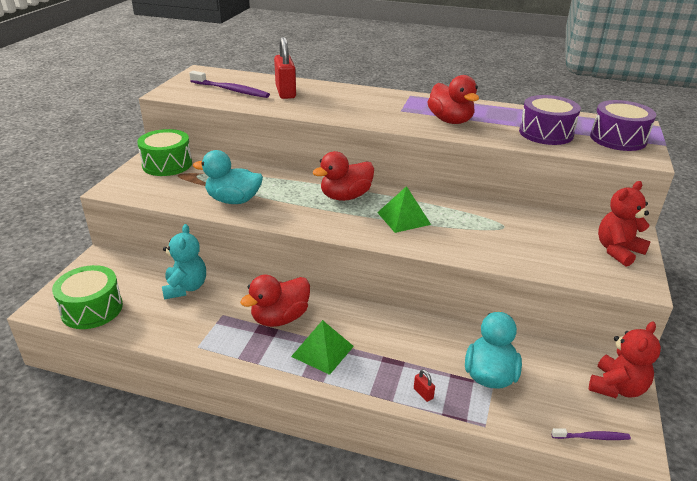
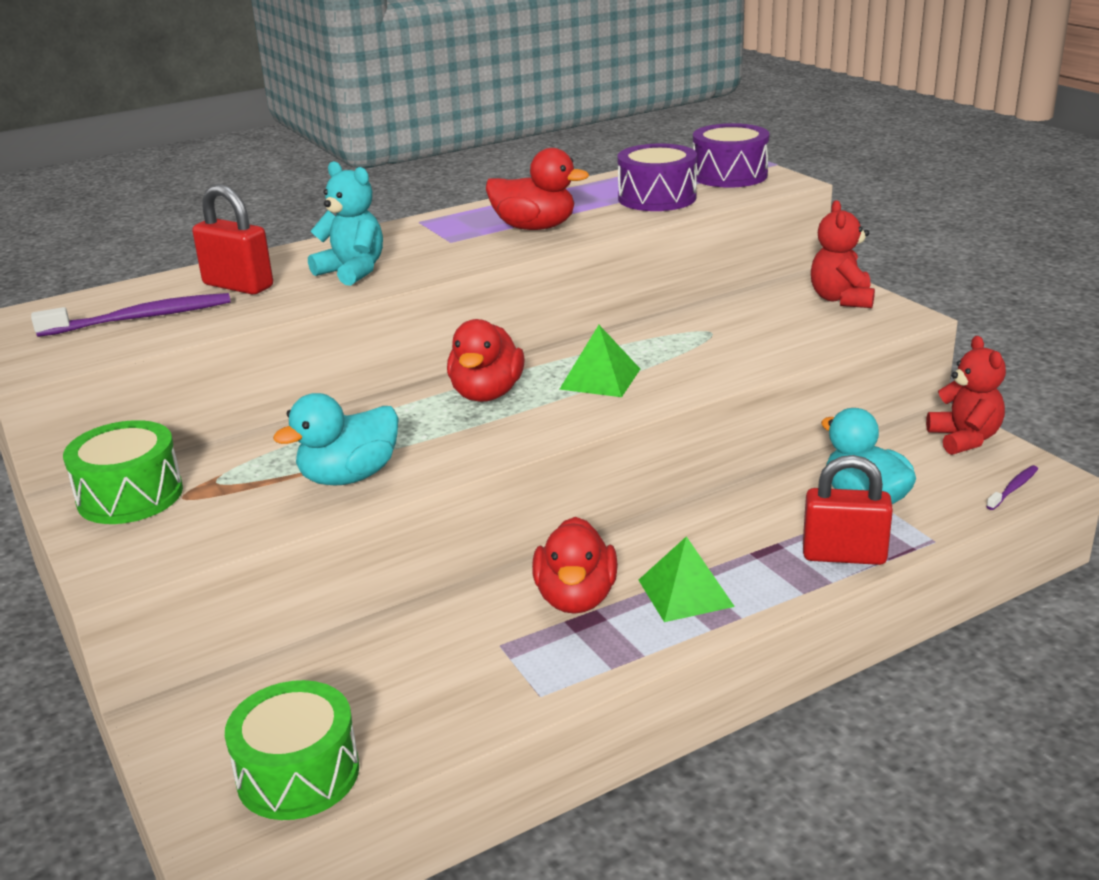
camera: 45 degrees left, 5 degrees down
turquoise teddy bear [162,224,206,300] -> turquoise teddy bear moved to [308,161,383,286]
red padlock [414,369,435,402] -> red padlock [803,455,893,565], size x2.50

